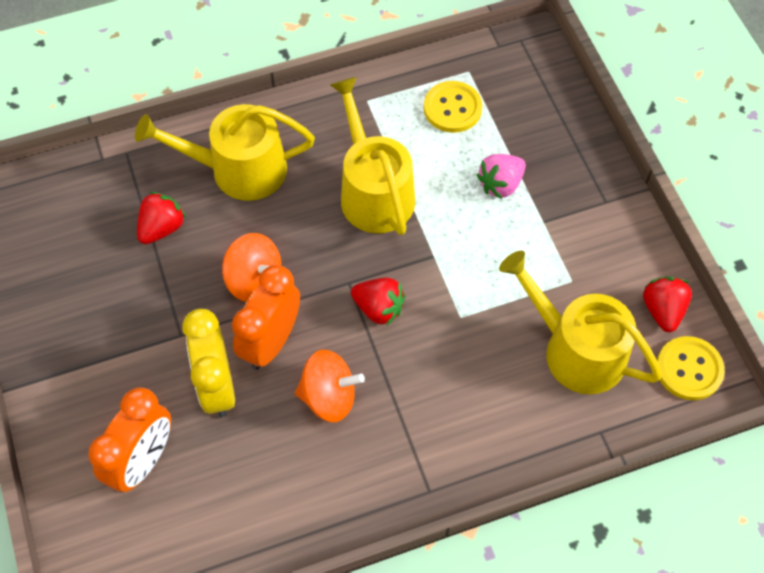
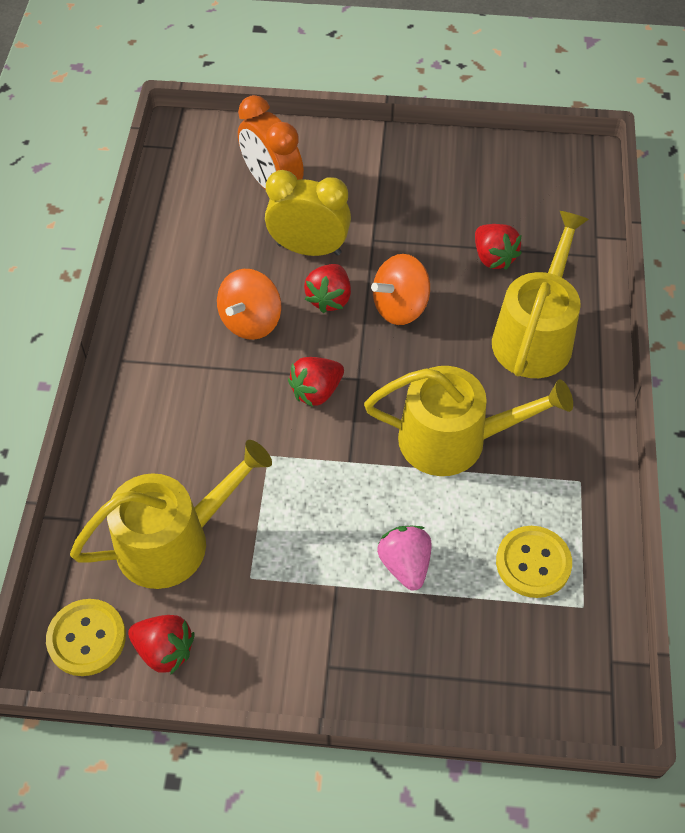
camera: 115 degrees right, 5 degrees down
orange clock [232,265,300,370] -> red strawberry [304,264,351,313]

